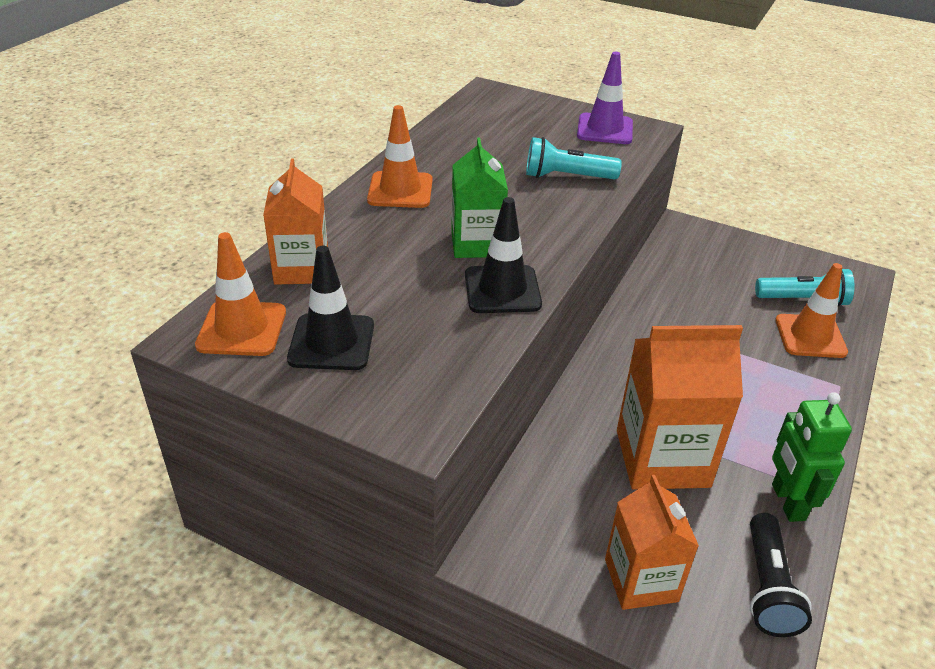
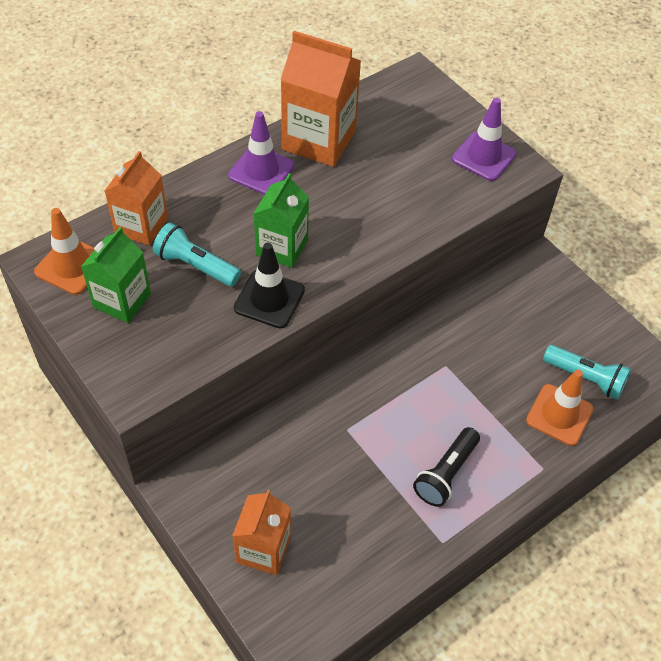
camera: 25 degrees right, 15 degrees up
black traffic cone [287,246,374,370] -> green carton [81,227,151,323]
orange traffic cone [367,105,433,208] -> purple traffic cone [228,111,295,195]
turquoise flashlight [526,137,622,180] -> turquoise flashlight moved to [153,223,241,287]
orange carton [617,325,743,490] -> orange carton moved to [281,31,361,167]
black flashlight [750,513,812,637] -> black flashlight moved to [413,427,480,507]
green robot [772,392,852,522] -> none

